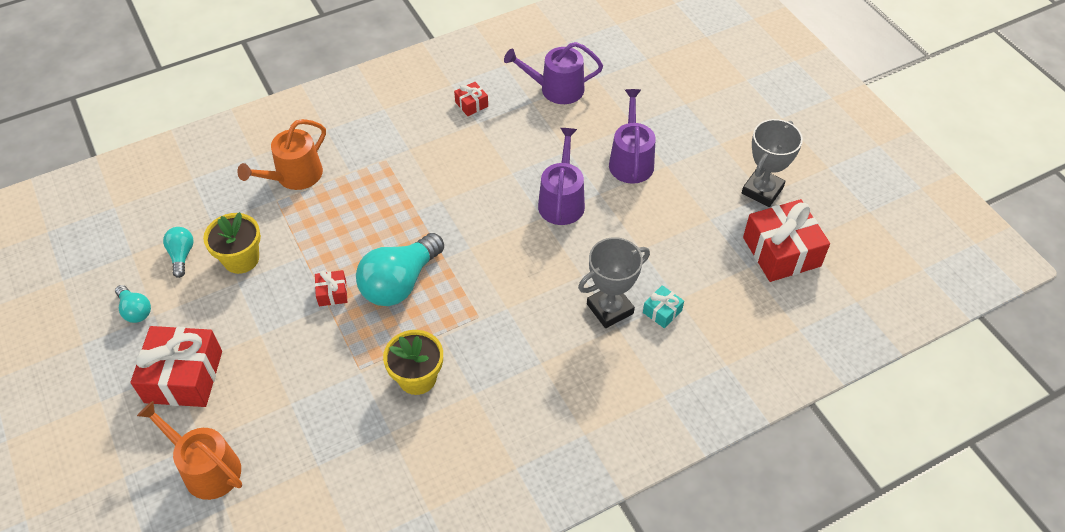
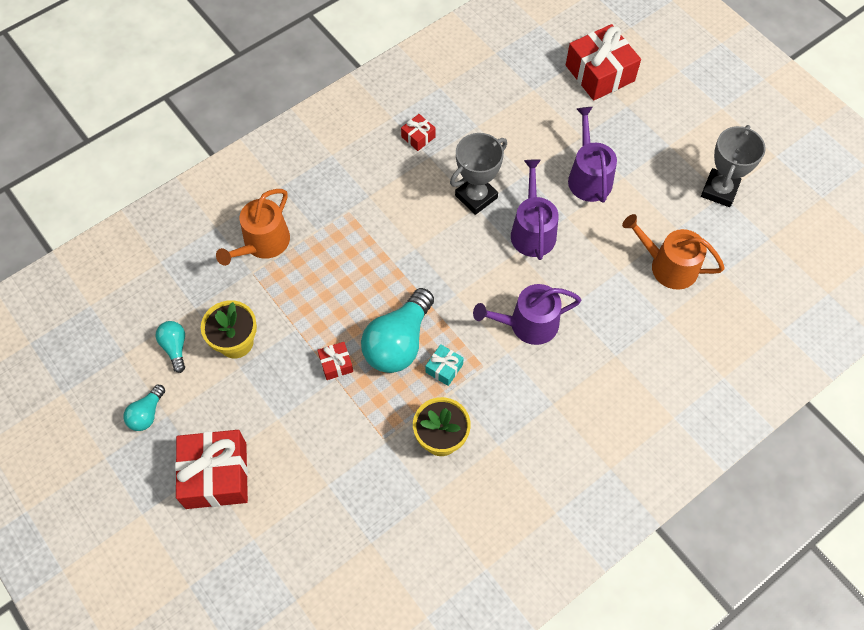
camera: 10 degrees left, 10 degrees up
turquoise light bulb [115,285,151,323] -> turquoise light bulb turned 75 degrees clockwise [123,385,165,431]
orange watering can [137,401,242,500] -> orange watering can moved to [622,214,725,290]
purple watering can [504,42,603,104] -> purple watering can moved to [473,284,581,345]
grey trophy [578,237,650,328] -> grey trophy moved to [450,133,507,215]
turquoise gift [643,285,684,328] -> turquoise gift moved to [426,344,464,386]
red gift [743,199,830,282] -> red gift moved to [566,24,641,101]

